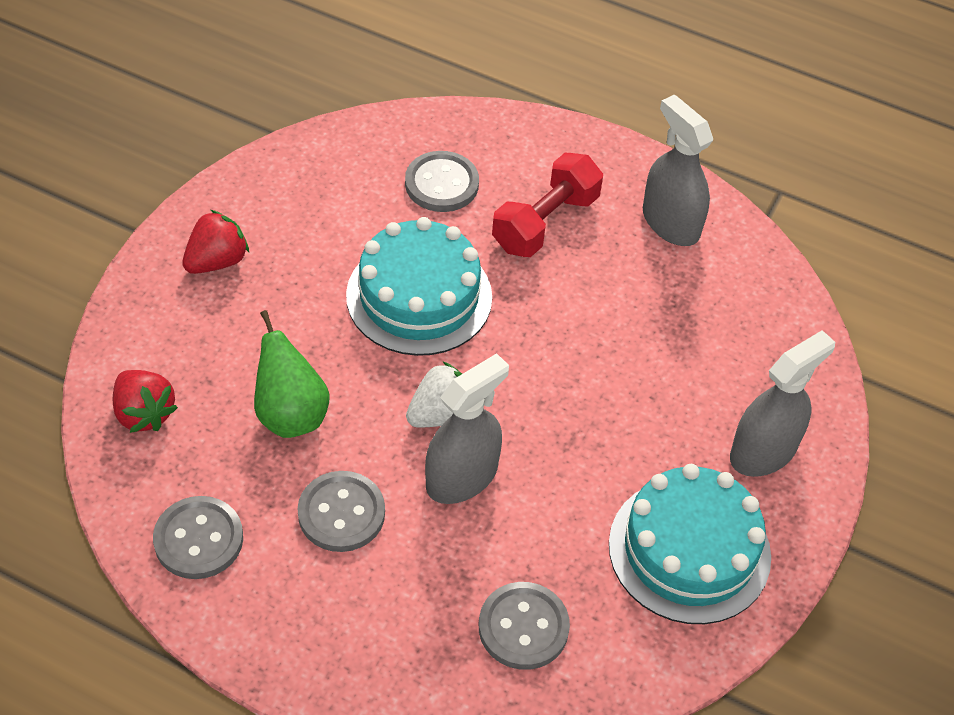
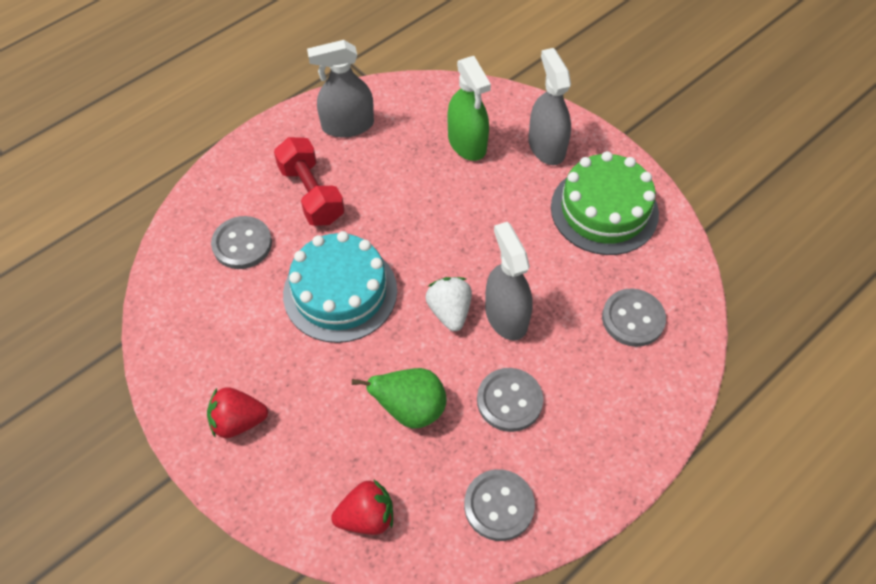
camera: 65 degrees left, 5 degrees up
red strawberry [182,210,249,274] -> red strawberry turned 75 degrees counterclockwise [207,387,268,438]
turquoise cake [609,464,771,624] -> green cake [551,151,659,255]
none -> green spray bottle [447,56,491,161]

